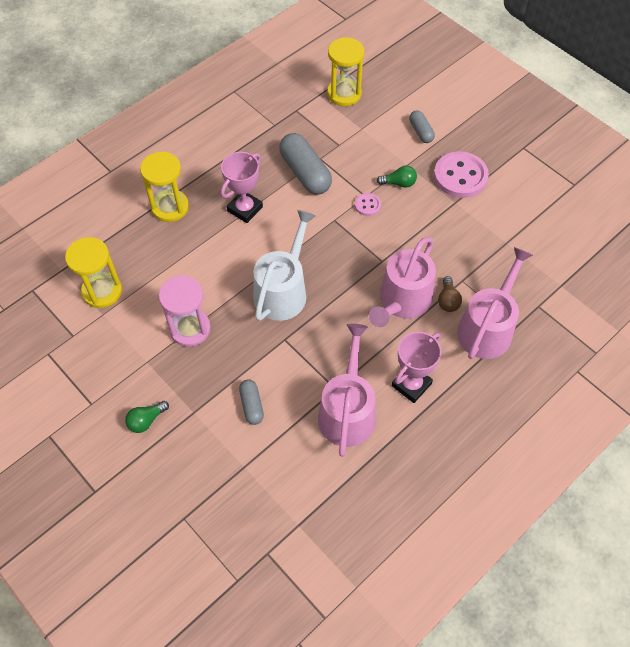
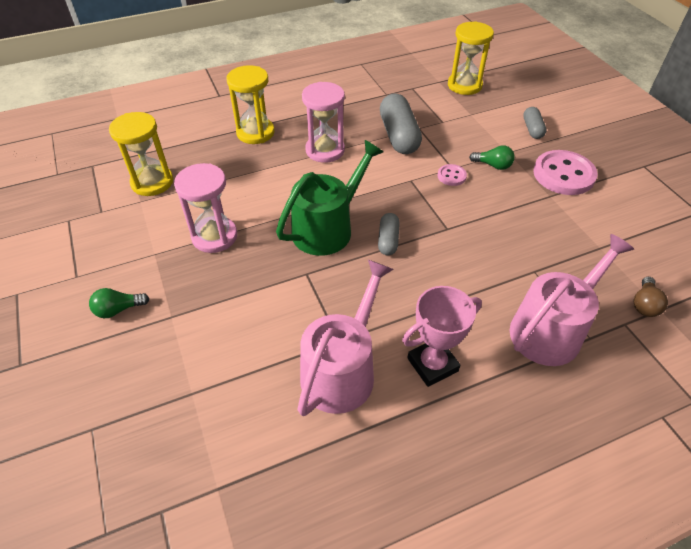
camera: 20 degrees right, 10 degrees down
pink trophy [221,152,263,223] -> pink hourglass [302,82,345,163]
grey capsule [239,380,264,425] -> grey capsule moved to [378,213,400,255]
white watering can [253,210,316,321] -> green watering can [276,140,383,256]
pink watering can [369,237,436,327] -> none
brown light bulb [438,276,462,312] -> brown light bulb moved to [634,277,668,317]

